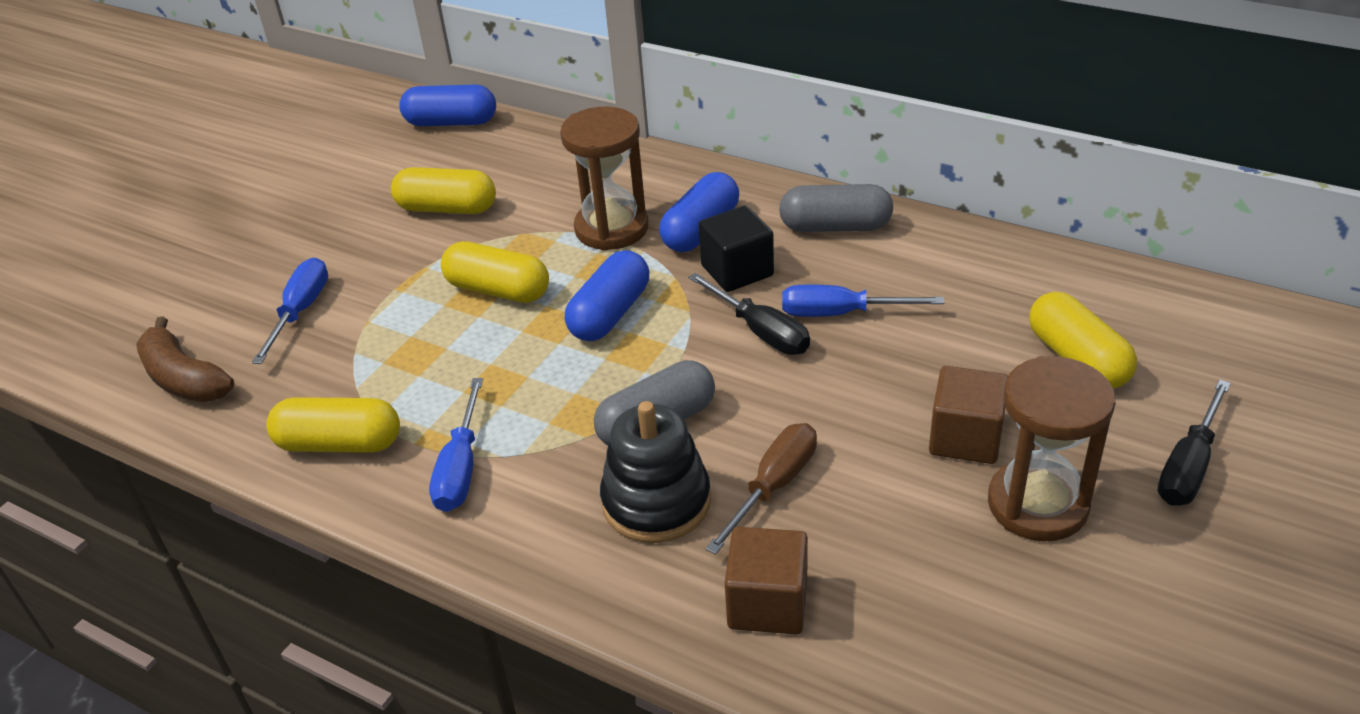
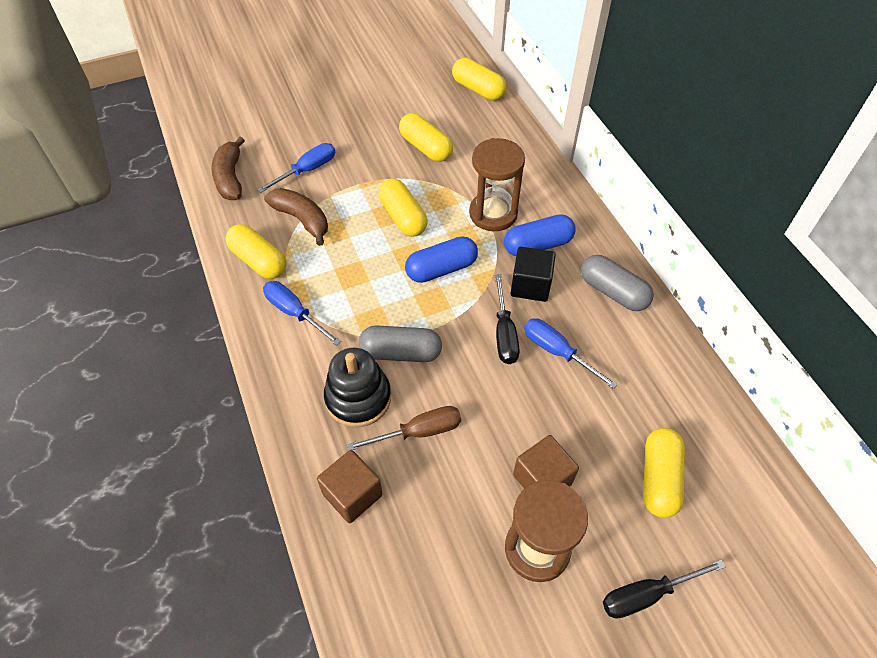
camera: 35 degrees right, 15 degrees up
blue capsule [399,85,496,126] -> yellow capsule [452,58,507,101]
blue screwdriver [429,378,483,512] -> blue screwdriver turned 90 degrees clockwise [263,281,341,346]
none -> brown banana [264,188,328,246]

